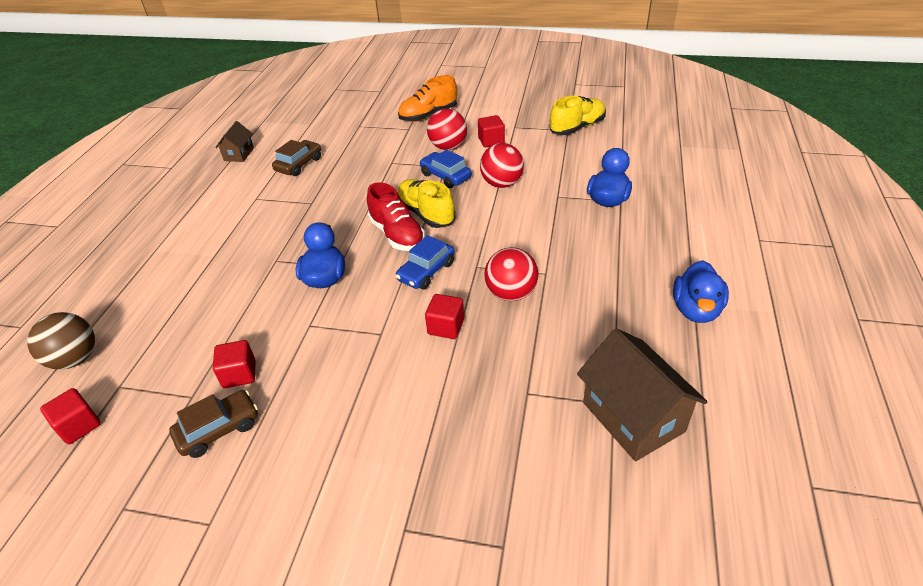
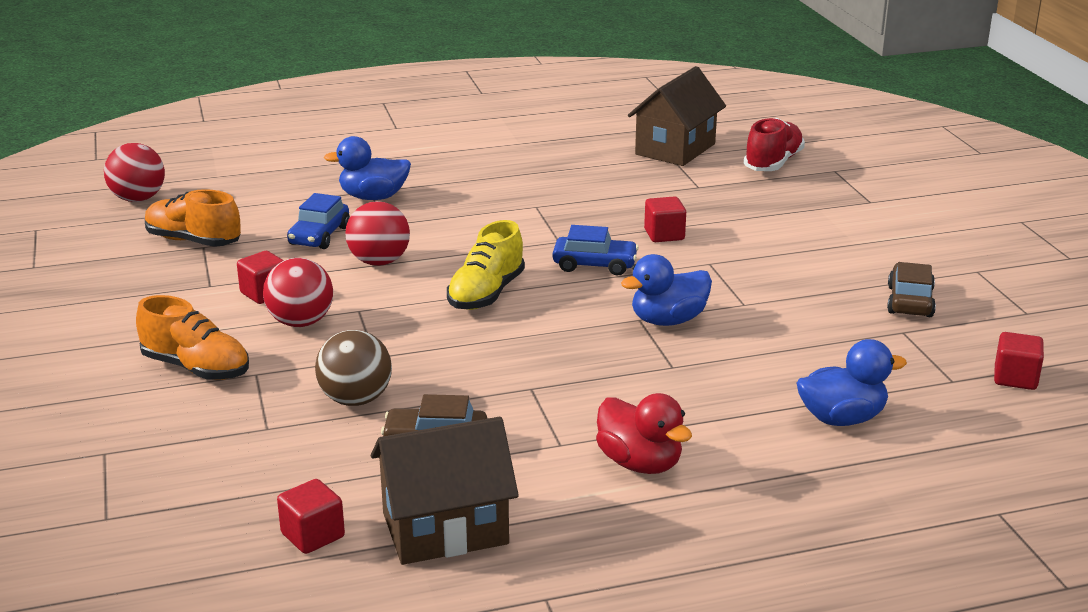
camera: 120 degrees left, 15 degrees down
brown ball [27,312,95,370] -> brown ball moved to [315,330,392,406]
brown car [169,390,258,458] -> brown car turned 75 degrees clockwise [887,262,936,317]
red cube [213,340,256,388] -> red cube moved to [277,479,345,554]
brown house [215,121,254,162] -> brown house [371,417,519,565], size x1.87
red shoe [367,182,425,251] -> red shoe moved to [744,118,805,171]
blue car [419,149,472,188] -> blue car moved to [287,193,350,249]
red ball [484,247,538,301] -> red ball moved to [104,143,165,202]
yellow shoe [549,96,606,135] -> orange shoe [145,189,241,247]
blue duck [673,260,729,323] -> blue duck moved to [797,339,907,426]
none -> red duck [596,393,692,474]

